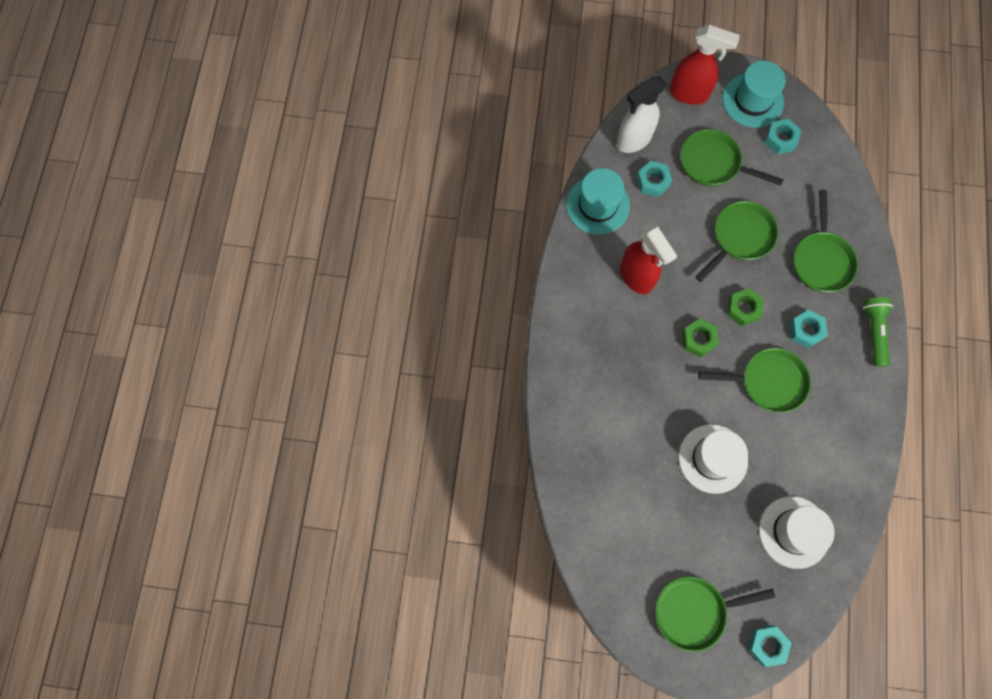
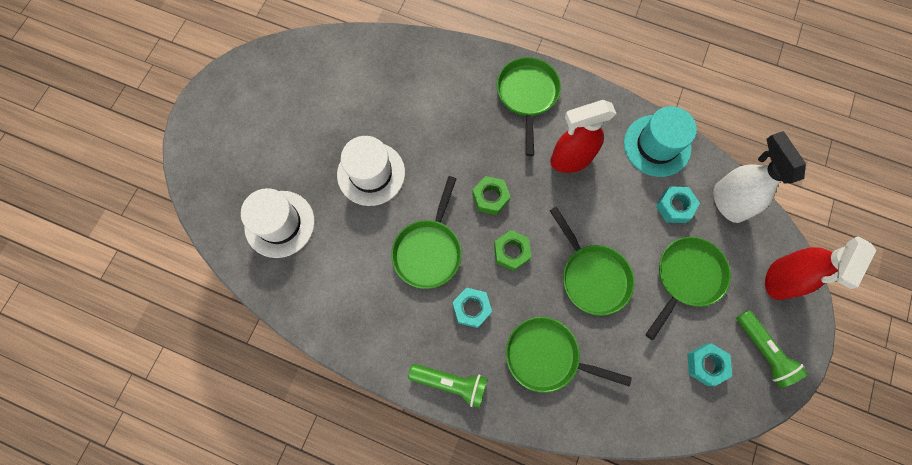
camera: 105 degrees right, 0 degrees up
green pan [655,576,775,652] -> green pan moved to [497,57,561,156]
turquoise hat [723,61,786,128] -> green flashlight [736,310,808,388]
turquoise nut [747,626,791,667] -> none

